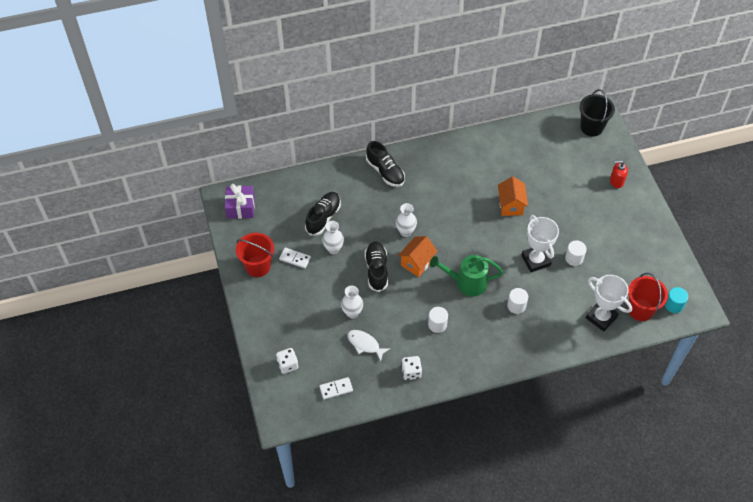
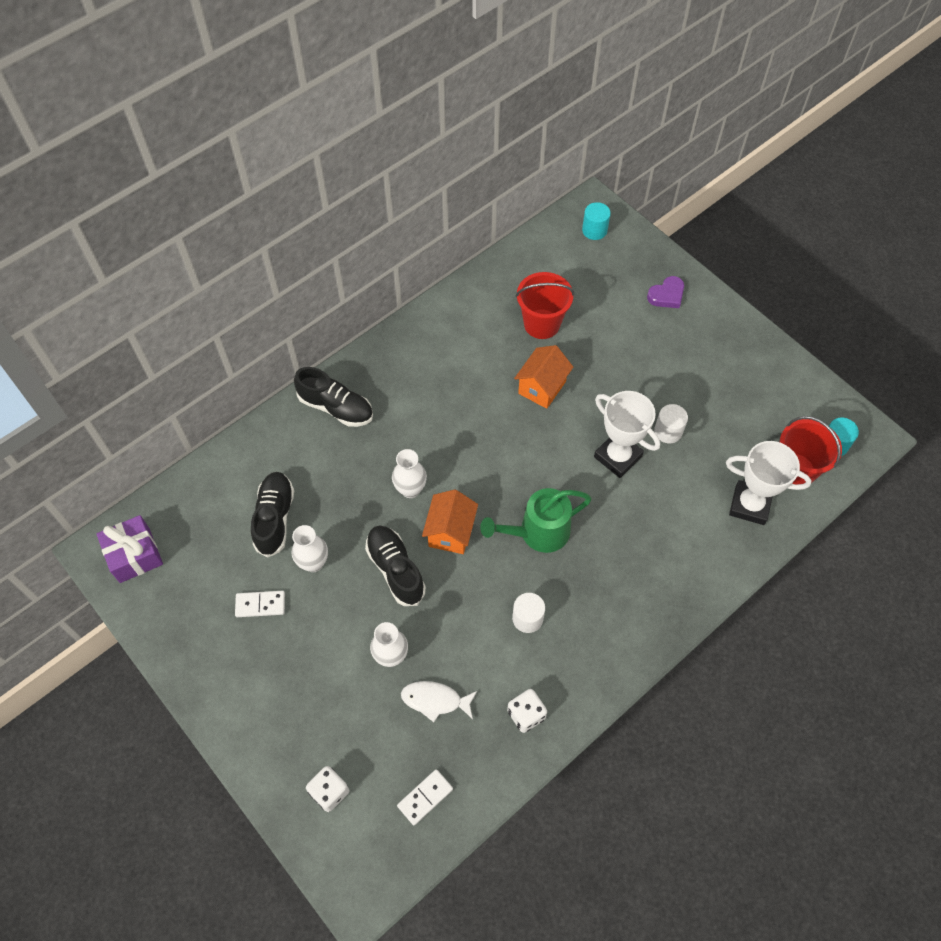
camera: 25 degrees left, 5 degrees up
red bucket [236,233,274,277] -> red bucket moved to [516,272,574,339]
orange house [498,177,528,216] -> orange house turned 60 degrees clockwise [514,345,573,409]
white cylinder [507,288,528,314] -> none
black bucket [579,89,615,137] -> turquoise cylinder [582,202,611,240]
red soap dispenser [610,161,628,188] -> purple heart [647,276,684,308]

